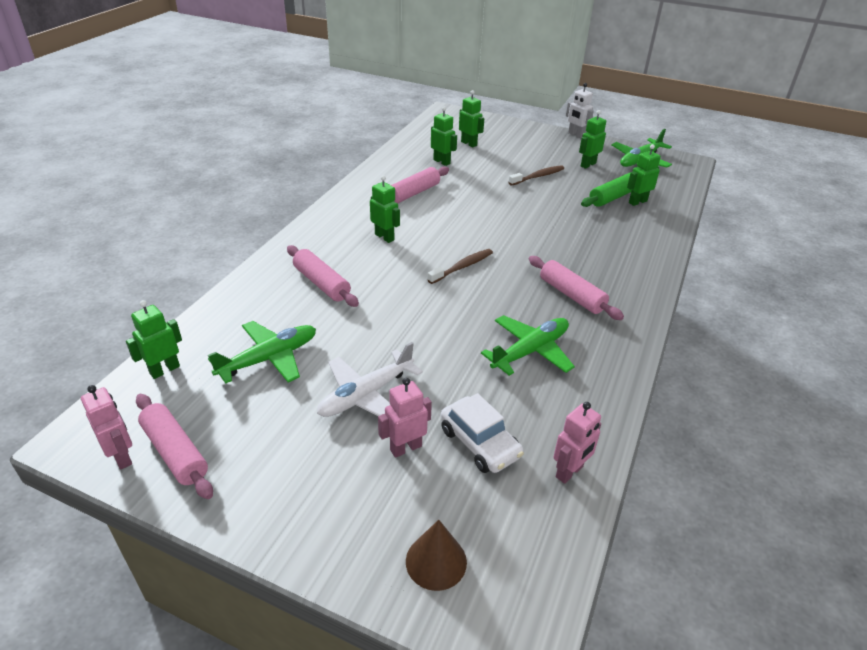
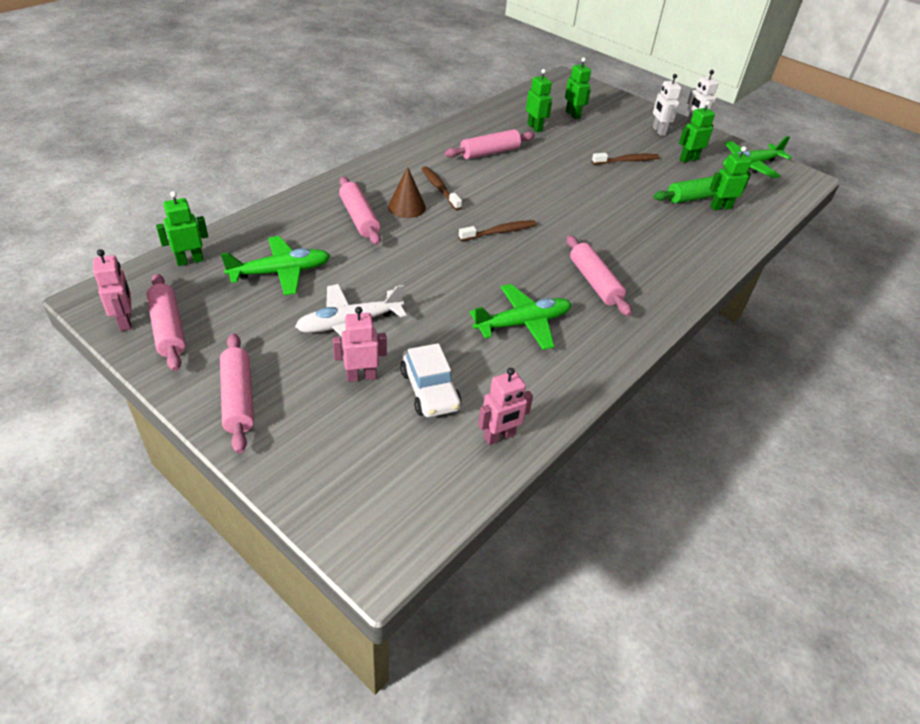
camera: 15 degrees right, 5 degrees up
green robot [370,176,400,243] -> brown toothbrush [422,166,462,210]
brown cone [406,520,467,591] -> brown cone moved to [388,167,426,218]
none -> pink rolling pin [220,333,254,453]
none -> white robot [653,74,681,136]

